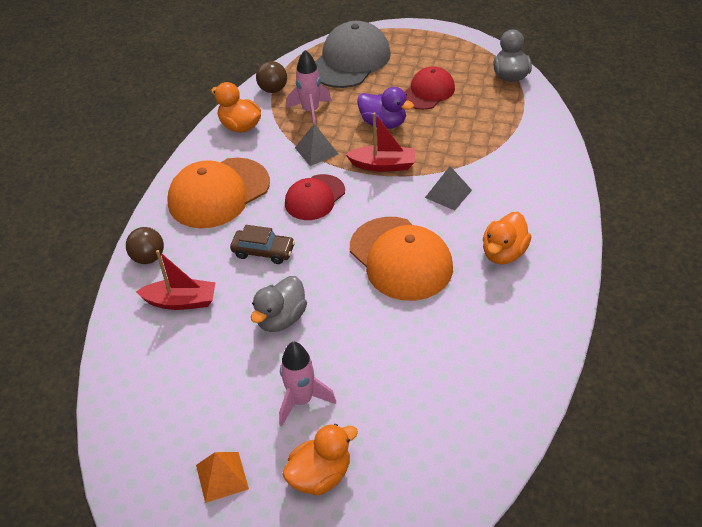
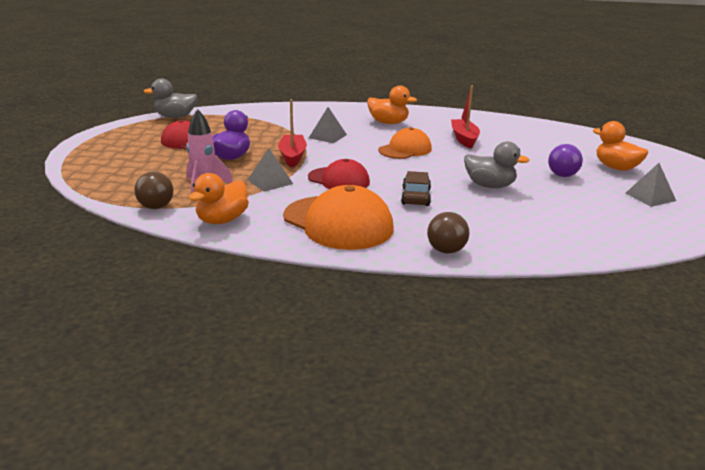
camera: 100 degrees left, 20 degrees down
red boat [136,250,216,310] -> red boat moved to [451,86,480,149]
orange pyramid [196,452,249,503] -> grey pyramid [625,163,676,207]
pink rocket [279,342,336,426] -> purple ball [548,144,583,177]
grey cap [315,21,391,88] -> none
orange cap [350,217,453,301] -> orange cap [378,127,432,159], size x0.62

